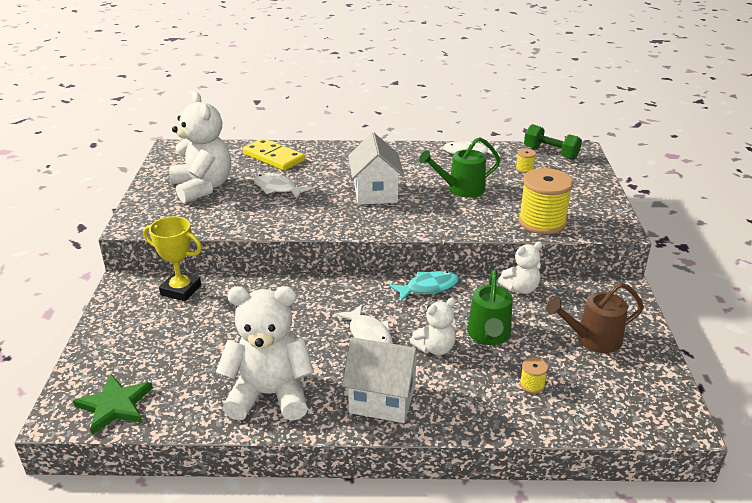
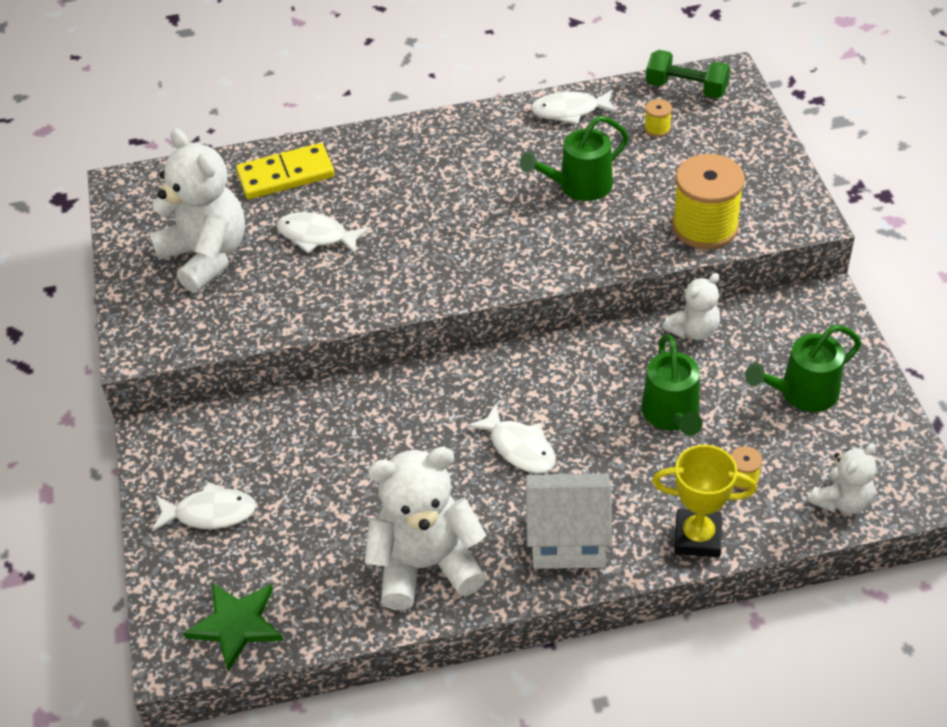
camera: 10 degrees left, 15 degrees up
yellow trophy [143,216,202,302] -> yellow trophy moved to [652,445,757,558]
yellow domino [243,138,305,171] -> yellow domino turned 45 degrees counterclockwise [236,143,335,199]
white house [348,133,404,205] -> none
turquoise fish [389,271,459,302] -> none
white teddy bear [410,298,456,355] -> white teddy bear moved to [809,443,876,514]
brown watering can [546,282,644,353] -> green watering can [745,325,861,412]
none -> white fish [151,482,256,532]

